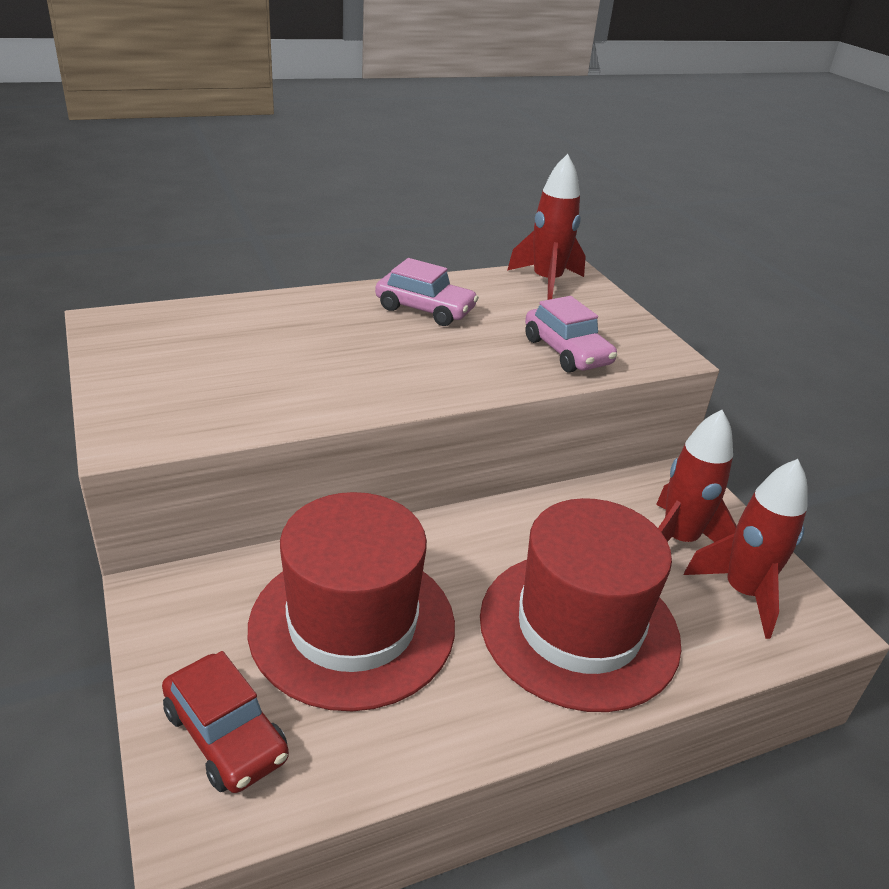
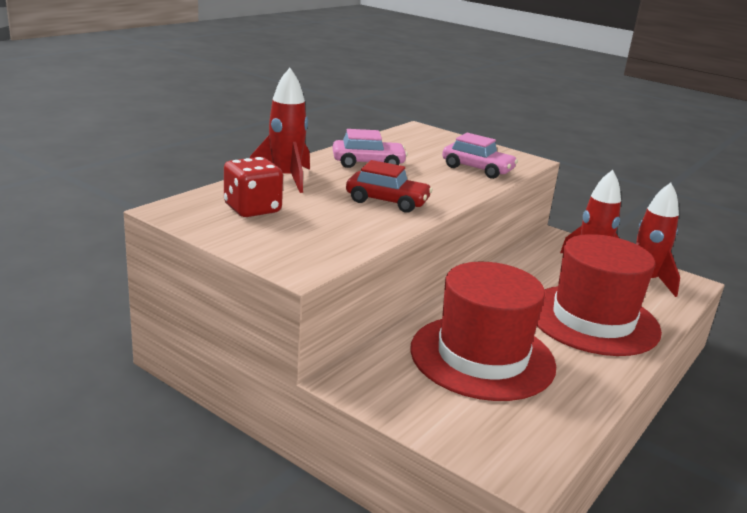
camera: 30 degrees left, 10 degrees down
red car [162,651,289,793] -> red car moved to [346,160,432,213]
red rocket [507,154,586,300] -> red rocket moved to [250,68,310,193]
none -> red dice [224,157,283,217]

